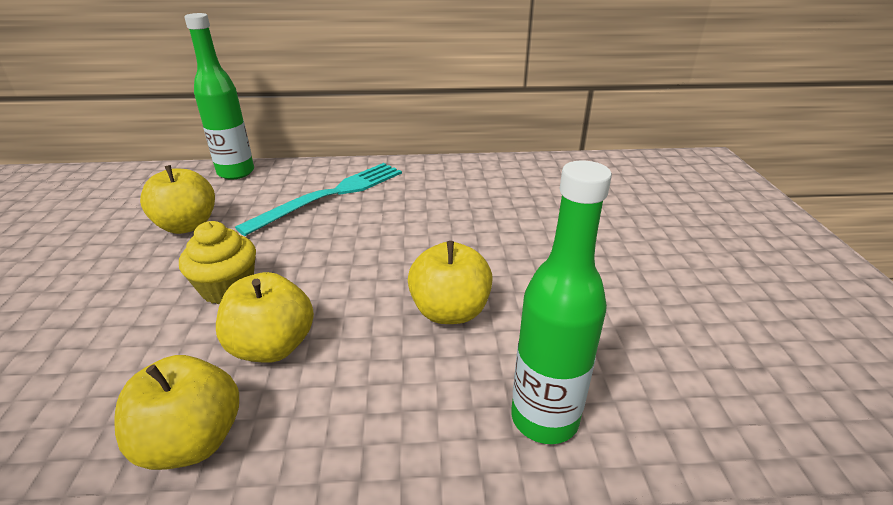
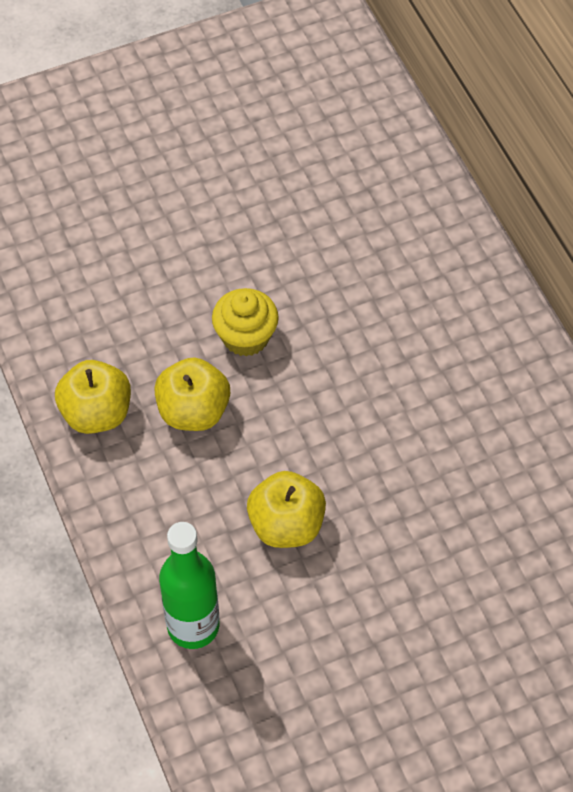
camera: 70 degrees right, 25 degrees up
yellow apple [140,165,215,234] -> none
green bottle [184,13,254,180] -> none
turquoise fork [235,163,402,236] -> none

